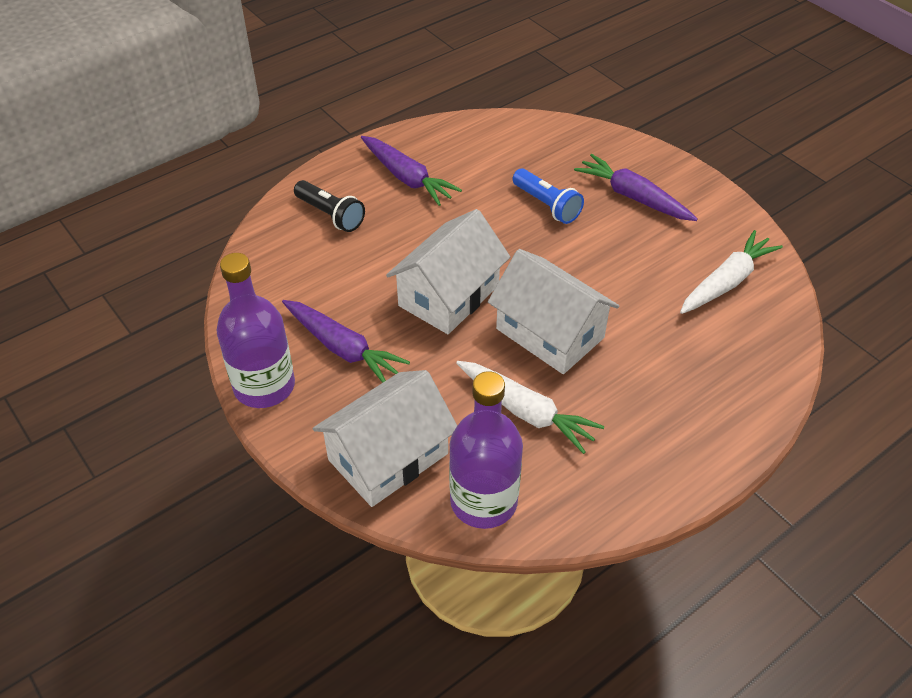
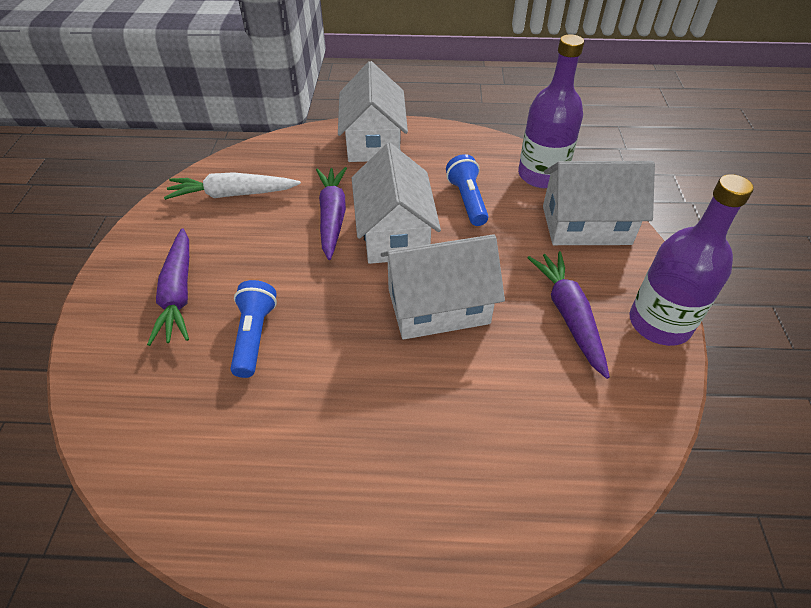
camera: 140 degrees left, 0 degrees up
black flashlight [294,180,365,232] -> none
purple carrot [361,136,462,206] -> purple carrot moved to [316,167,347,260]
white carrot [456,361,604,454] -> blue flashlight [446,154,488,226]
none -> white house [338,61,408,162]

